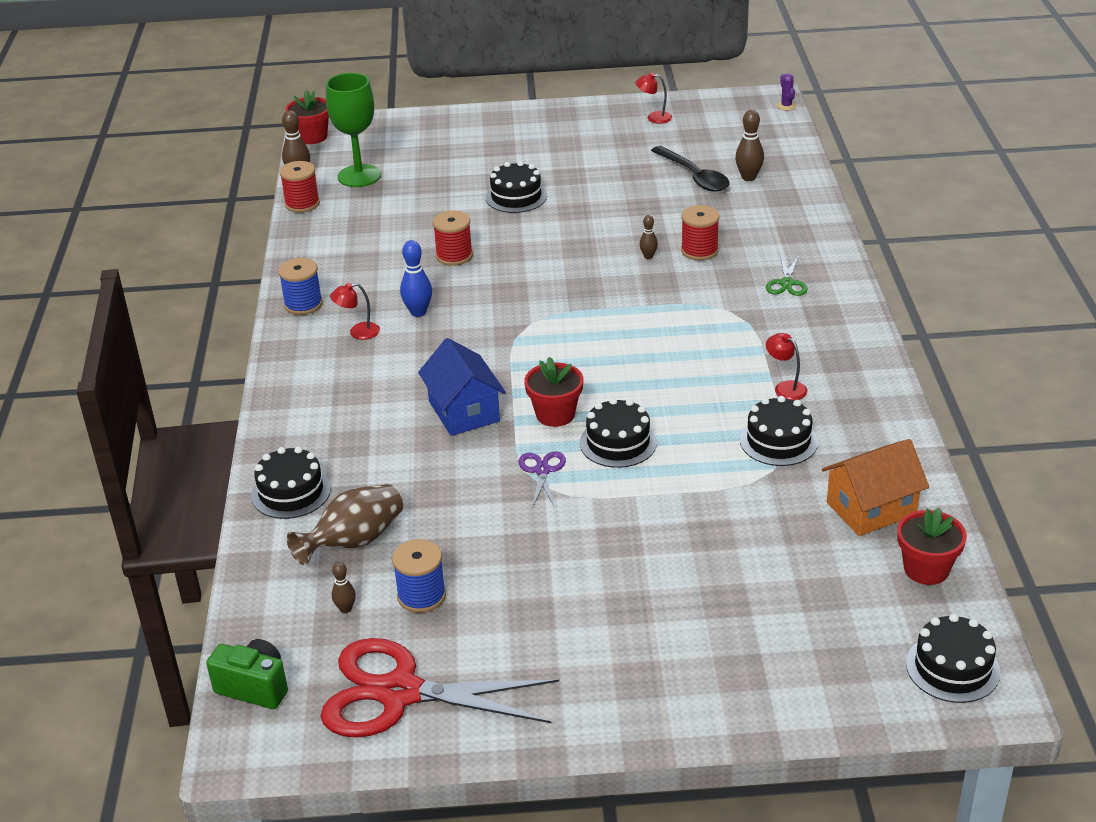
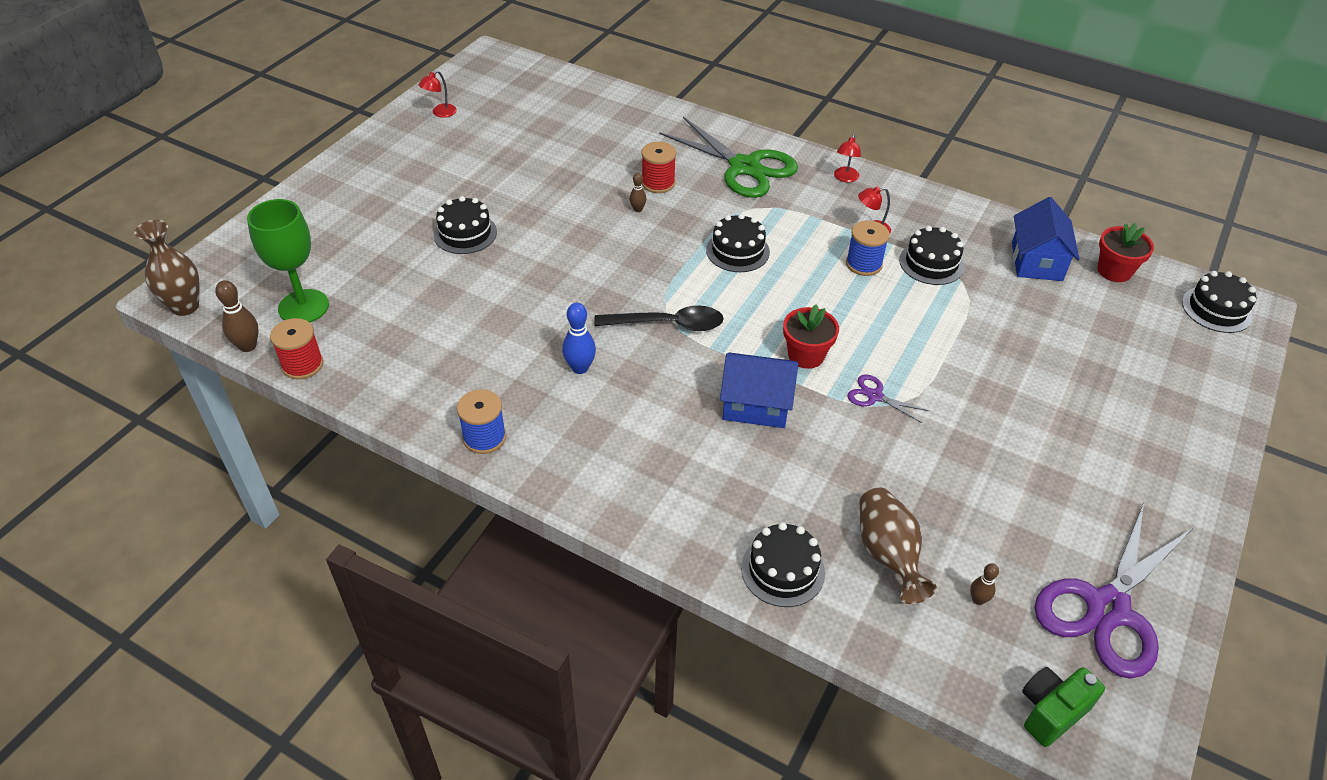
camera: 60 degrees left, 10 degrees up
red flower pot [286,90,329,144] -> brown vase [135,220,200,316]
red scissors [320,638,559,738] -> purple scissors [1034,503,1193,679]
red lamp [330,283,380,340] -> red lamp moved to [834,134,861,182]
blue spool [392,539,446,613] -> blue spool moved to [846,221,890,276]
red spool [433,211,473,266] -> none
black cake [580,398,657,468] -> black cake moved to [706,214,770,272]
black spoon [651,146,730,192] -> black spoon moved to [594,305,724,331]
brown bowling pin [735,110,764,181] -> none
green scissors [766,256,807,296] -> green scissors [659,117,798,198], size x2.31
purple cactus [777,74,796,110] -> none
orange house [822,439,929,536] -> blue house [1012,197,1080,281]

